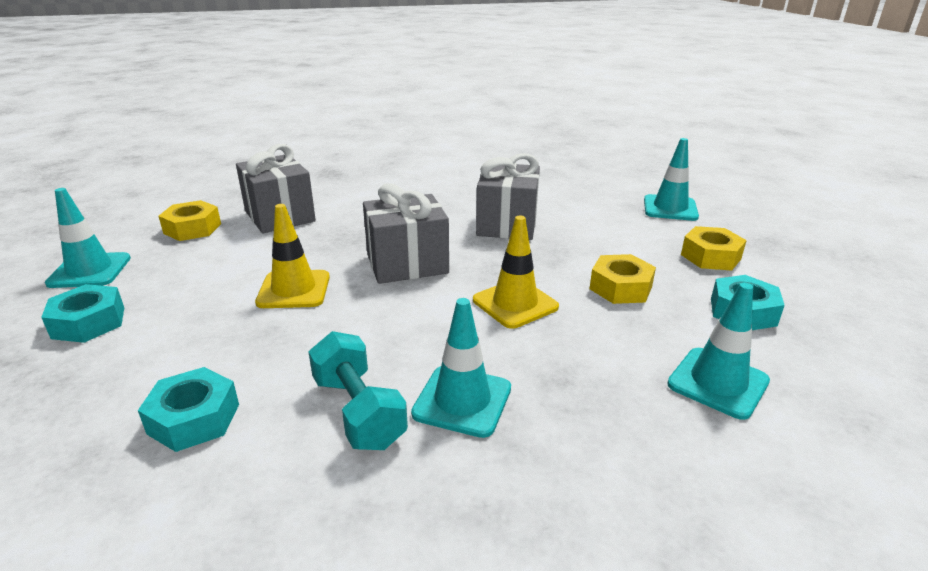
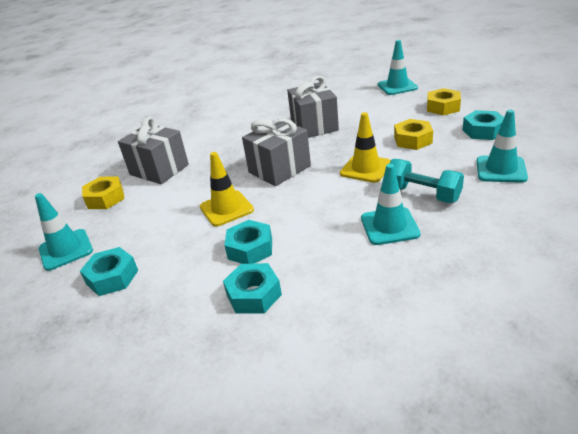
camera: 20 degrees left, 5 degrees up
turquoise dumbbell [308,331,408,450] -> turquoise dumbbell moved to [389,159,464,203]
none -> turquoise nut [224,220,272,264]

